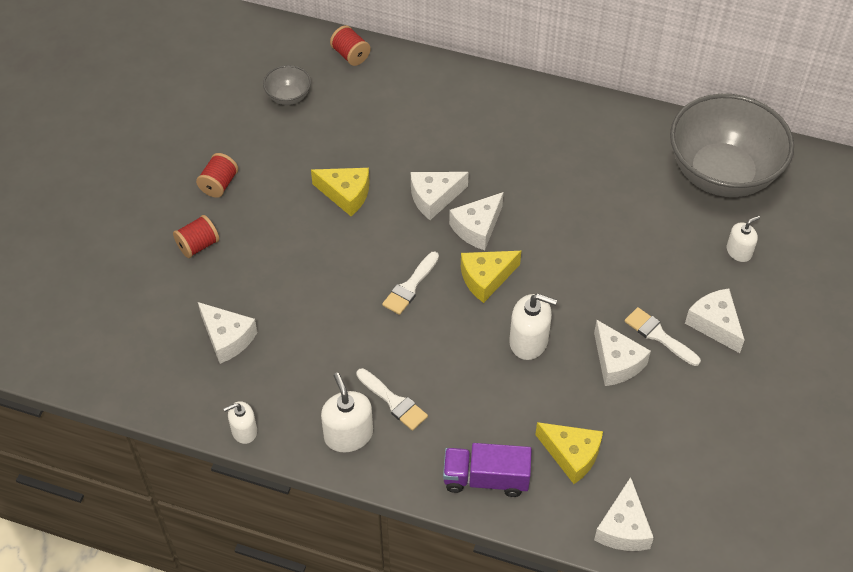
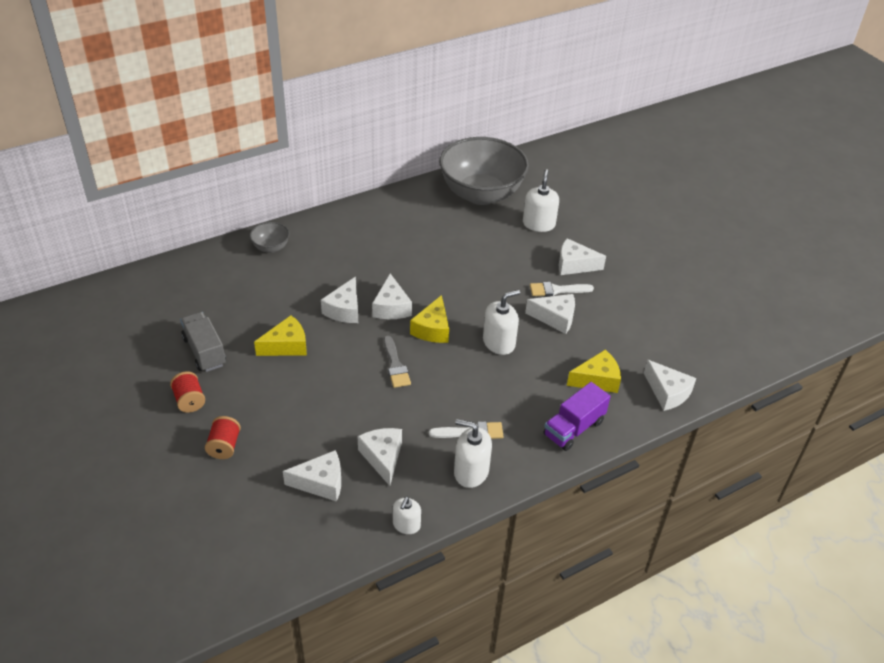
camera: 50 degrees left, 10 degrees down
grey bowl [263,65,311,105] -> grey bowl moved to [250,222,290,253]
red spool [330,25,371,66] -> none
white brush [382,252,439,315] -> grey brush [384,336,411,388]
white soap dispenser [727,216,760,262] -> white soap dispenser [523,169,559,232], size x1.57
none -> grey truck [180,312,226,372]
none -> white cheese [357,428,402,486]

